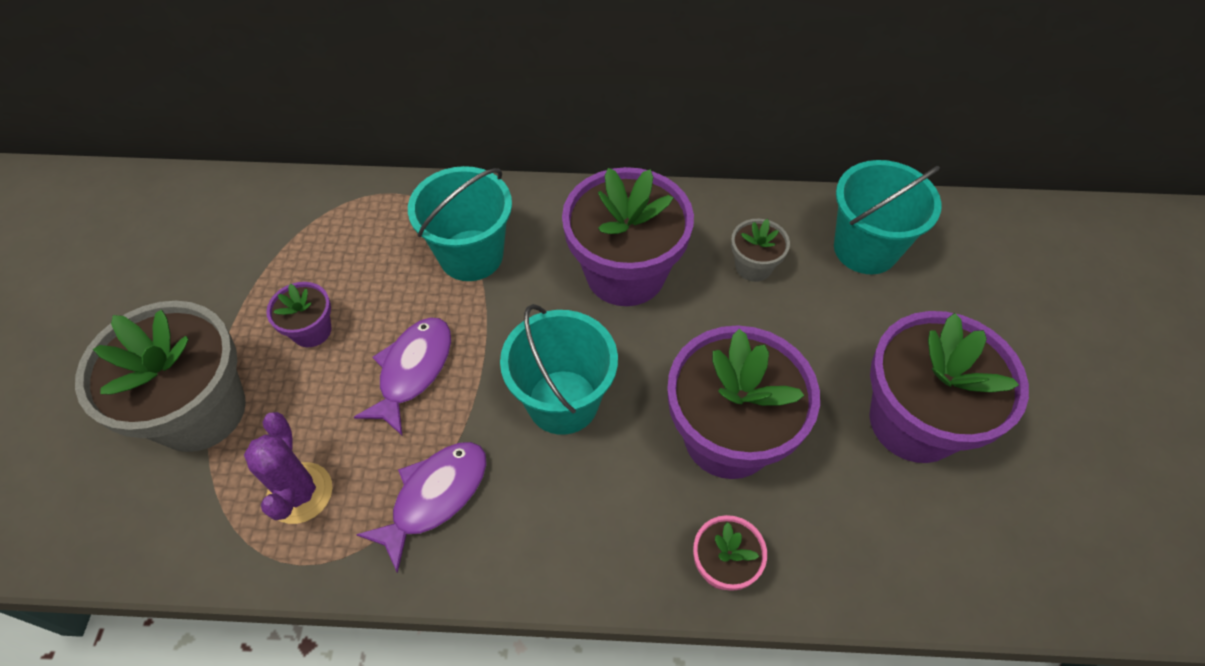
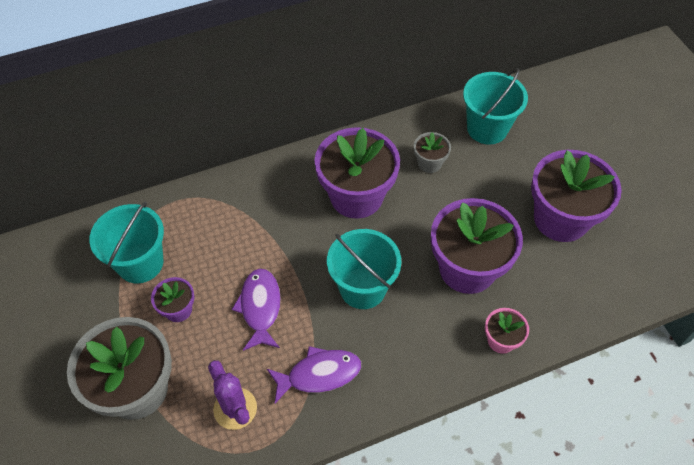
camera: 25 degrees left, 0 degrees up
purple fish [356,442,487,573] -> purple fish turned 60 degrees clockwise [267,346,361,403]
turquoise bucket [408,166,512,281] -> turquoise bucket moved to [89,202,164,283]

